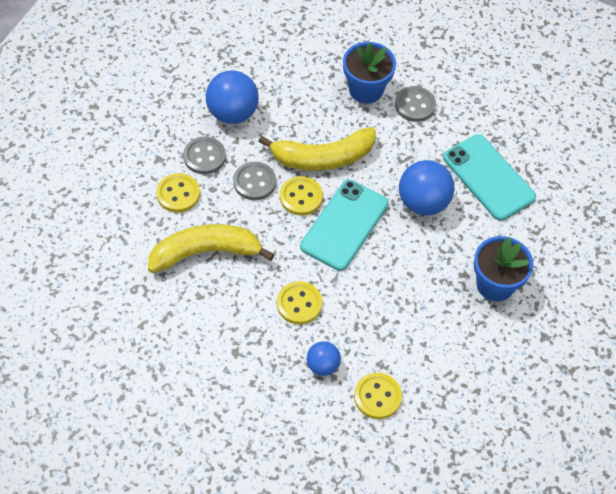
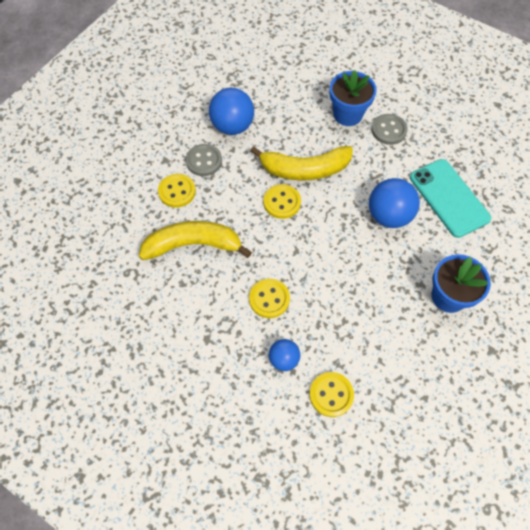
camera: 10 degrees right, 5 degrees up
grey button [233,162,276,200] -> none
turquoise phone [300,180,389,271] -> none

